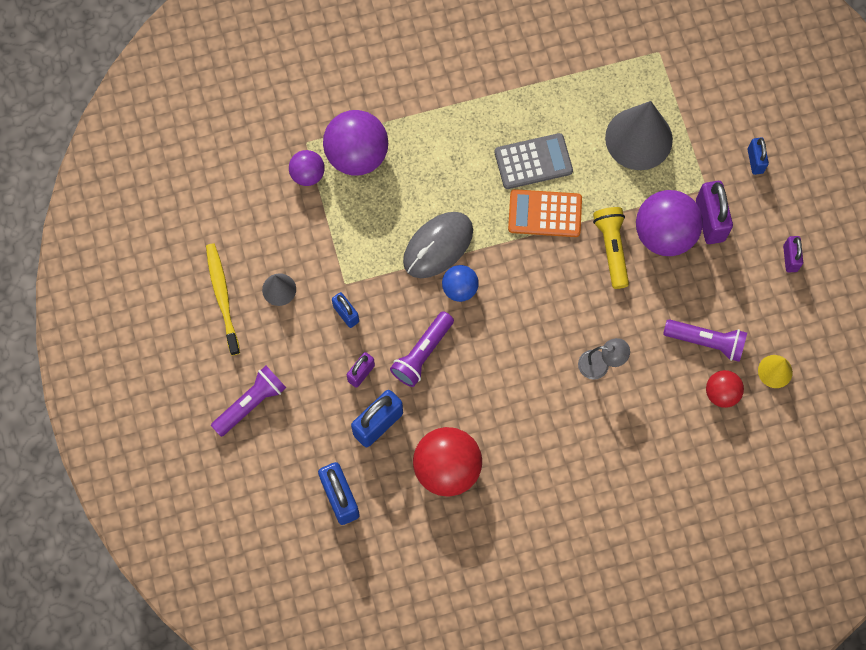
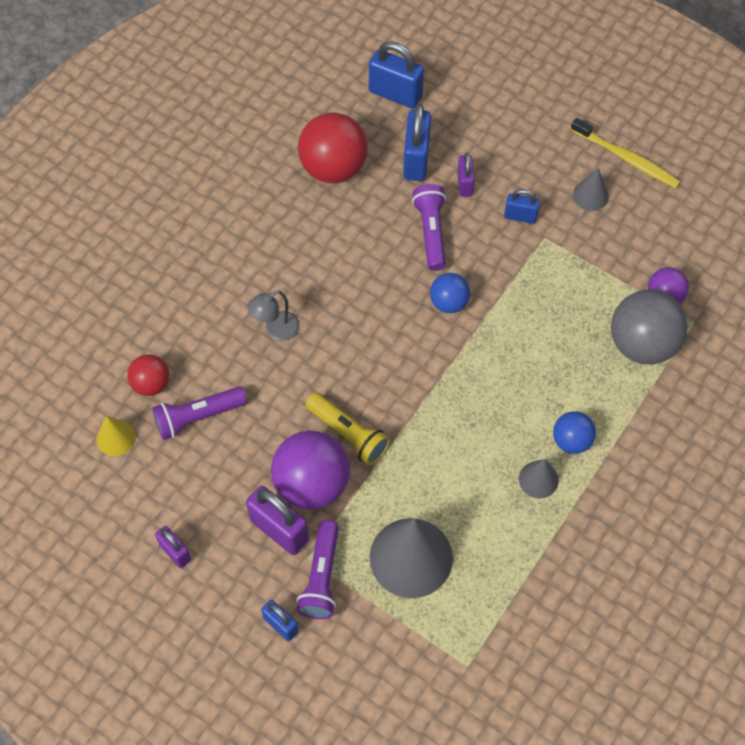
camera: 140 degrees right, 10 degrees down
purple flashlight [211,366,286,437] -> purple flashlight moved to [296,520,339,619]
purple ball [323,110,388,176] -> grey ball [611,290,688,364]
grey mouse [403,212,473,278] -> none
grey calculator [495,133,573,189] -> none
orange calculator [508,189,582,237] -> none
none -> grey cone [519,459,559,499]
none -> blue ball [553,411,596,454]

